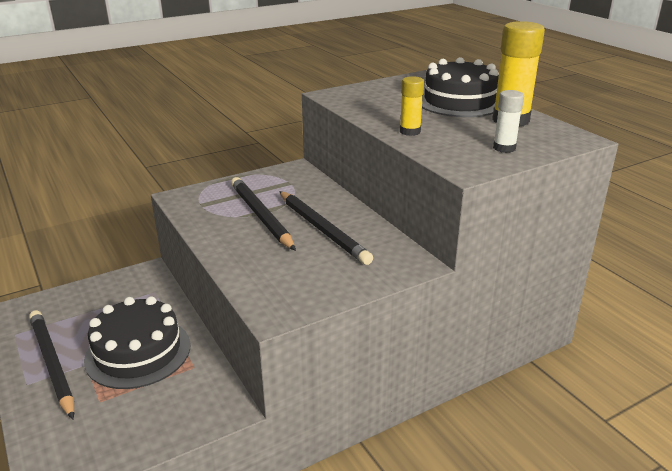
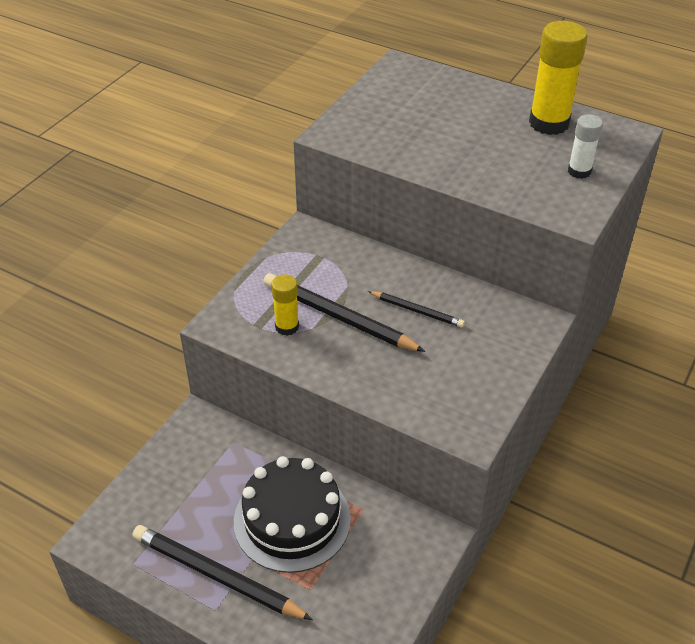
camera: 30 degrees left, 15 degrees up
black pencil [279,191,373,265] -> black pencil [368,291,465,328], size x0.56
yellow glue stick [400,76,424,136] -> yellow glue stick moved to [271,274,299,336]
black cake [422,57,499,117] -> none

